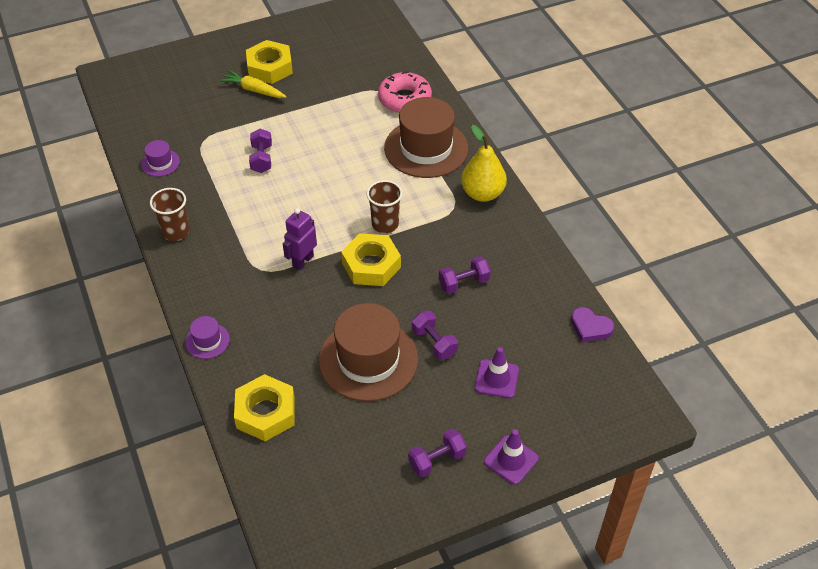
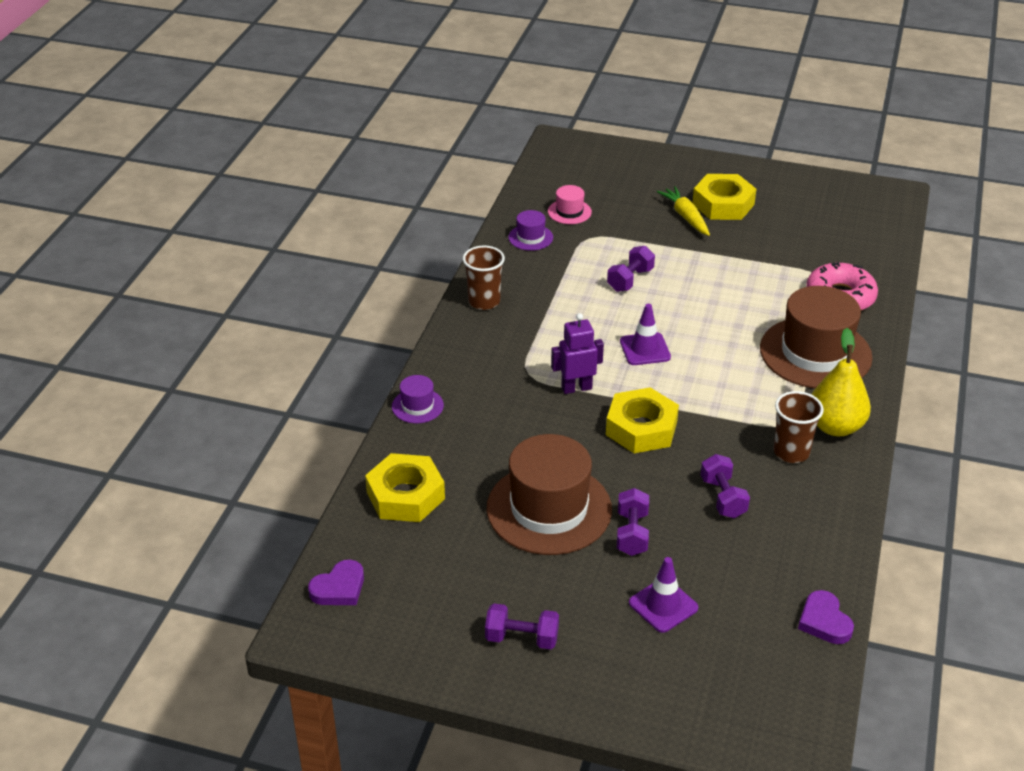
camera: 40 degrees right, 10 degrees down
brown cup [367,180,402,233] -> brown cup moved to [774,391,824,463]
purple dumbbell [439,256,491,294] -> purple dumbbell turned 60 degrees clockwise [700,454,750,518]
purple traffic cone [484,429,539,485] -> purple traffic cone moved to [620,304,671,365]
none -> purple heart [308,560,364,605]
none -> pink hat [548,185,592,224]

